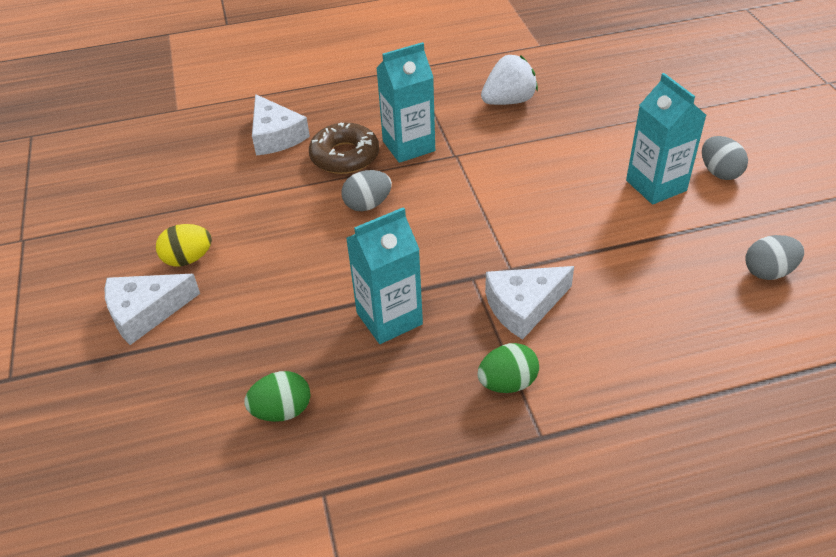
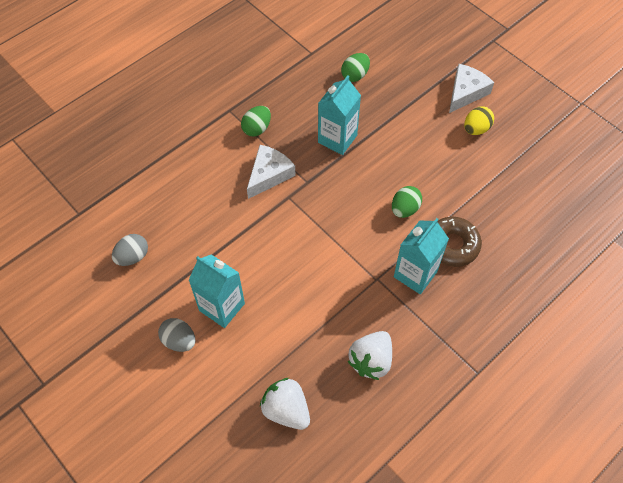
camera: 150 degrees right, 15 degrees up
white cheese [252,94,310,156] -> none
grey egg [342,170,392,211] -> green egg [392,186,422,218]
none -> white strawberry [260,378,310,430]

